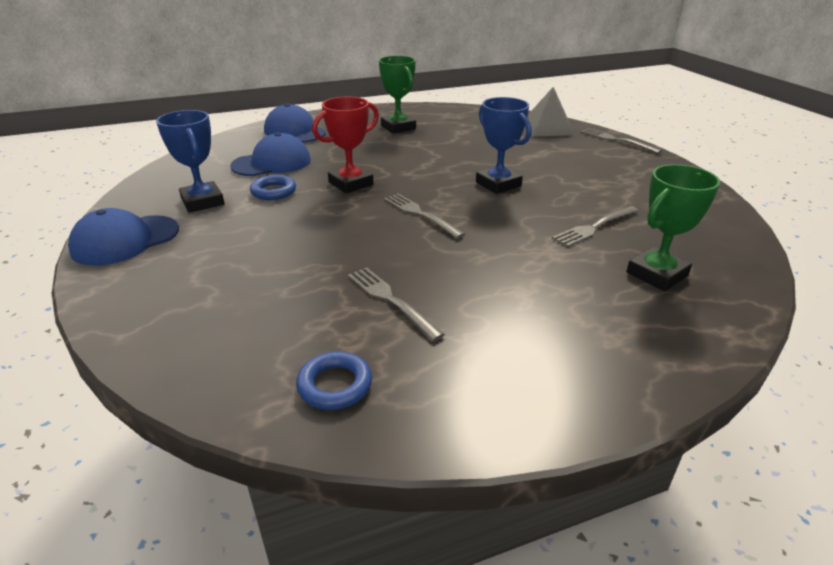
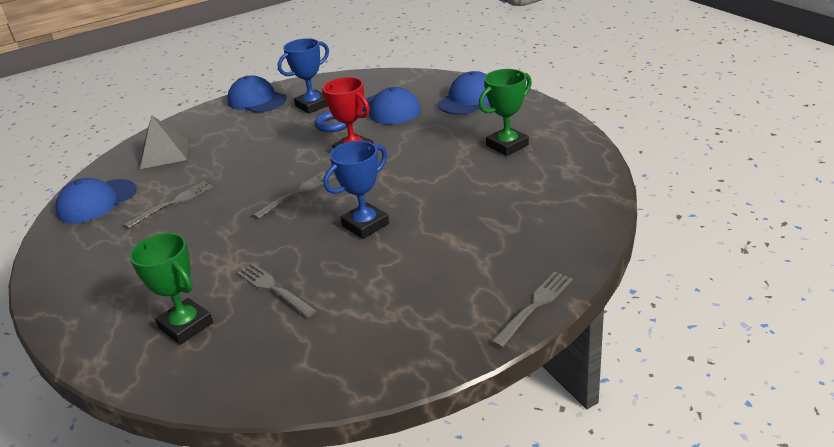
camera: 85 degrees right, 0 degrees up
blue ring [296,351,372,410] -> blue cap [56,178,137,223]
grey pyramid [527,87,575,137] -> grey pyramid moved to [140,115,188,169]

